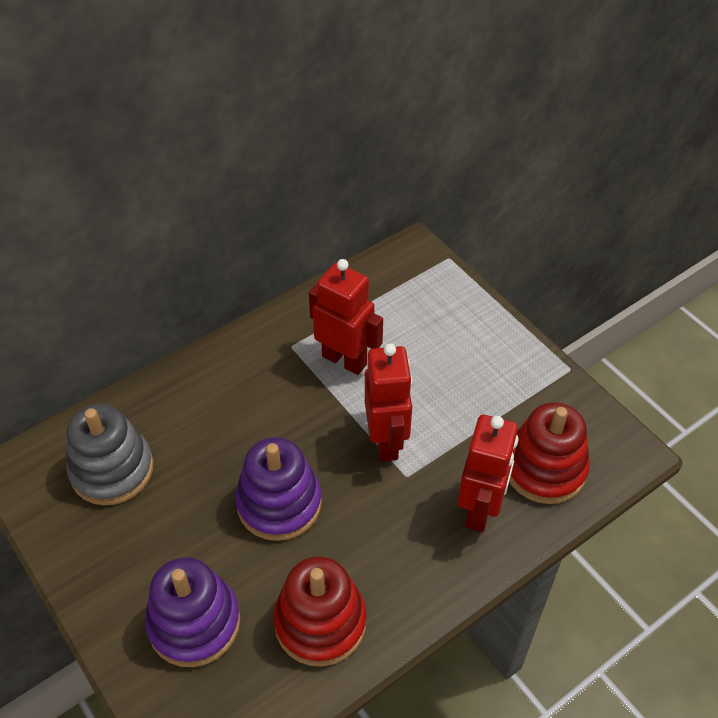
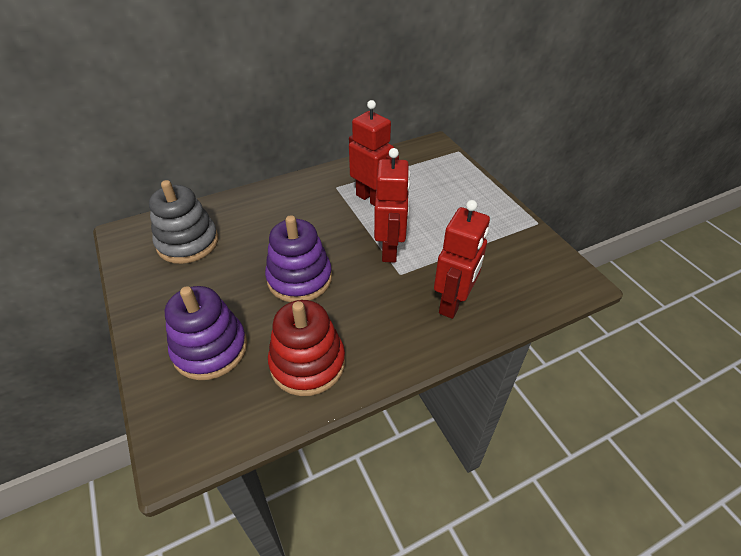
camera: 10 degrees right, 5 degrees down
red stacking toy [509,402,590,504] -> none

